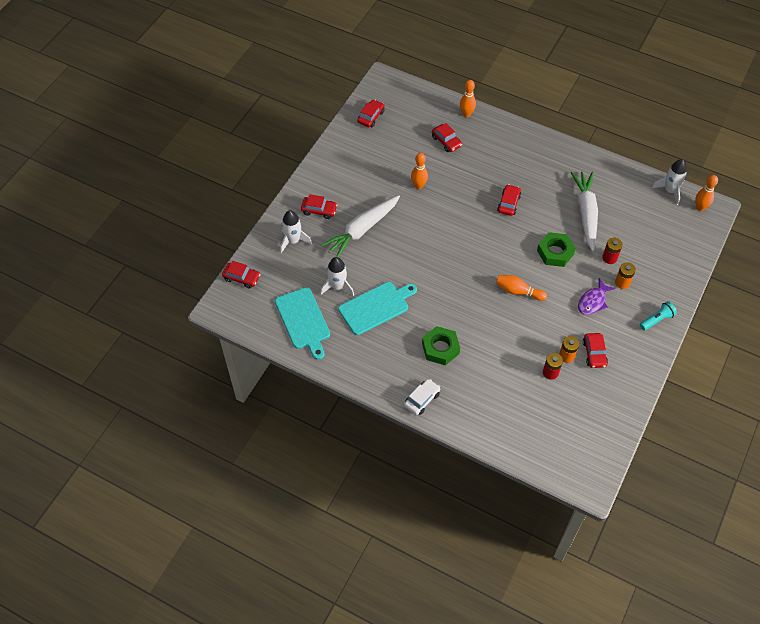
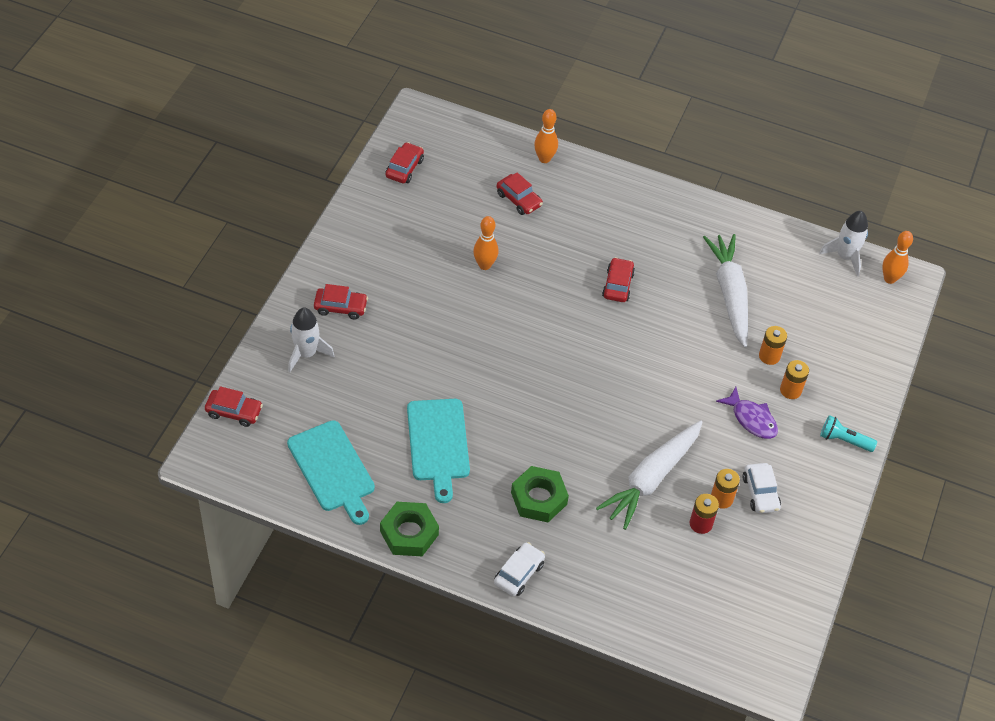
camera: 10 degrees left, 5 degrees down
white rocket [320,257,354,296] -> none
white carrot [321,195,400,257] -> white carrot moved to [596,420,702,530]
turquoise cutting board [338,282,417,335] -> turquoise cutting board turned 120 degrees clockwise [407,399,470,503]
orange bowling pin [496,275,547,301] -> none
green nut [537,232,576,267] -> green nut moved to [380,502,439,556]
purple fish [578,278,616,315] -> purple fish turned 75 degrees counterclockwise [716,387,778,439]
red car [583,333,608,368] -> white car [742,463,781,514]
red battery [602,238,623,264] -> orange battery [759,326,787,365]
turquoise flashlight [640,301,677,331] -> turquoise flashlight turned 120 degrees counterclockwise [820,415,877,452]

